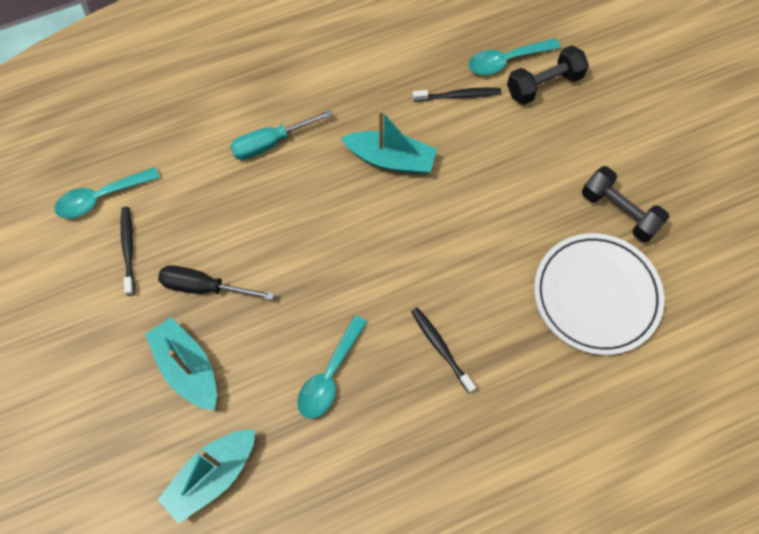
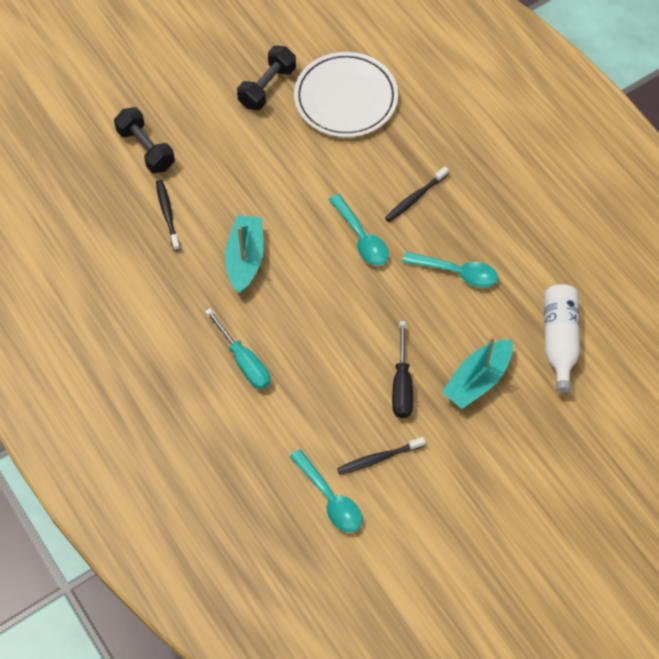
camera: 100 degrees left, 5 degrees down
turquoise boat [158,430,255,524] -> white bottle [544,284,580,393]
turquoise spoon [468,38,561,75] -> turquoise spoon moved to [329,194,389,266]

